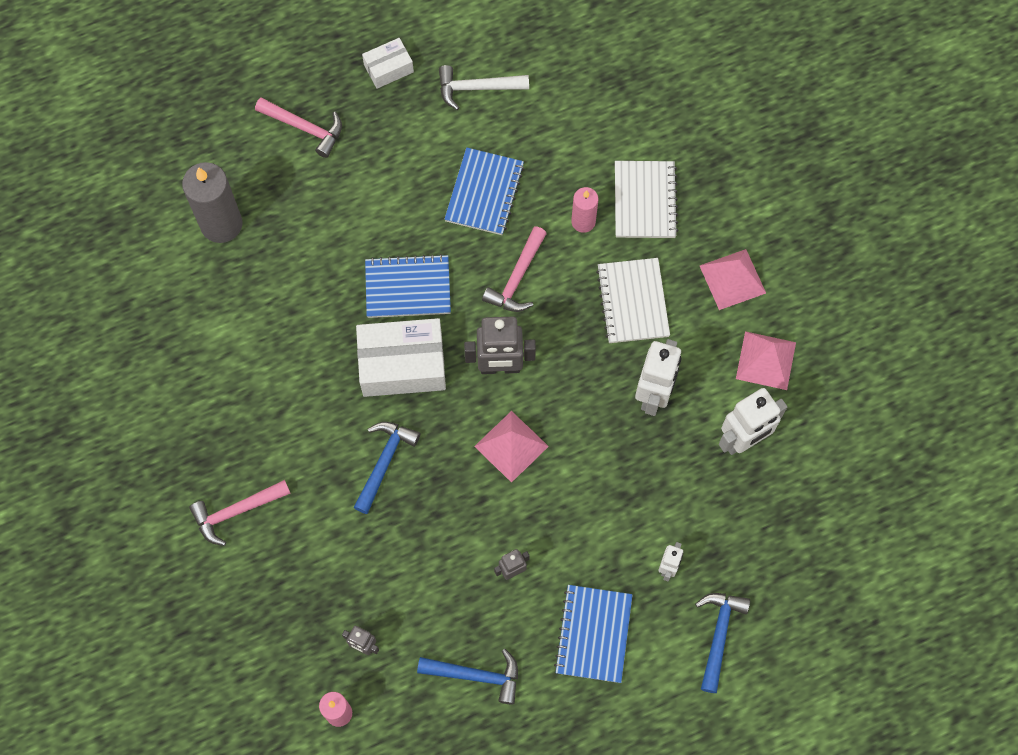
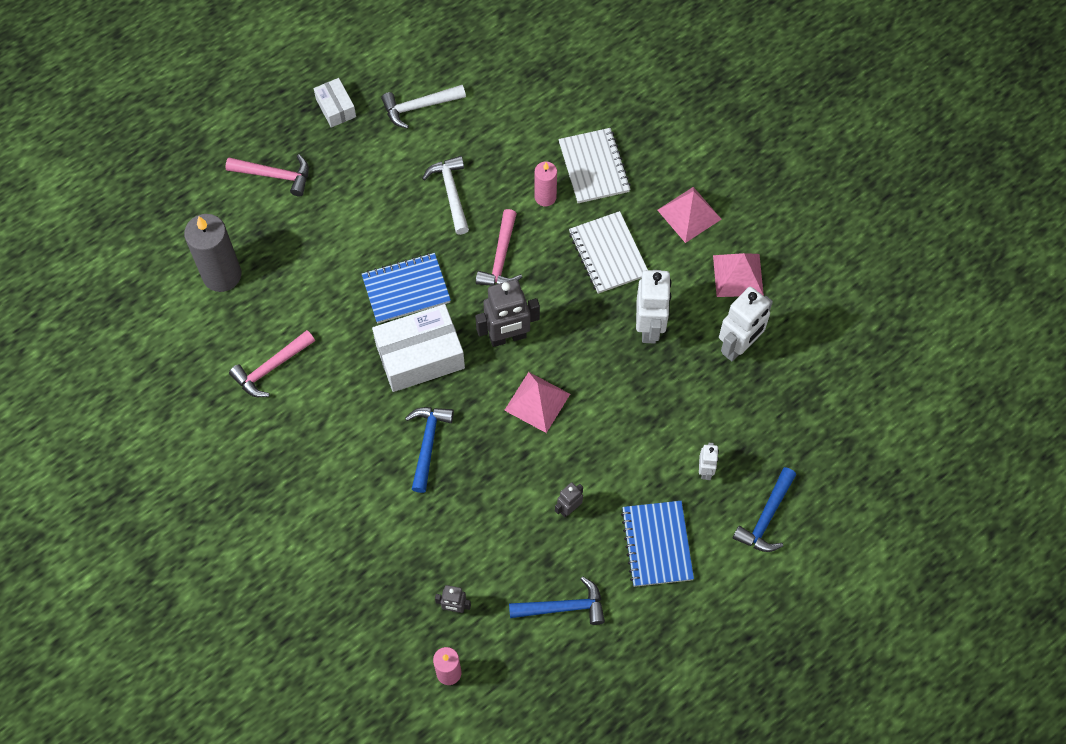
camera: 15 degrees left, 5 degrees down
pink hammer [189,480,291,546] -> pink hammer moved to [229,330,315,397]
white box [362,38,414,89] -> white box turned 75 degrees counterclockwise [314,78,356,128]
blue notebook [444,147,524,235] -> white hammer [422,156,469,235]
blue hammer [695,593,750,693] -> blue hammer turned 150 degrees counterclockwise [733,467,796,552]

